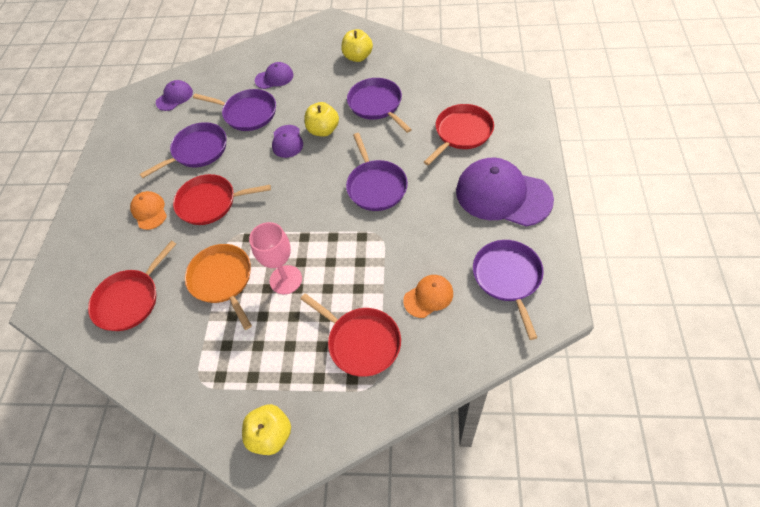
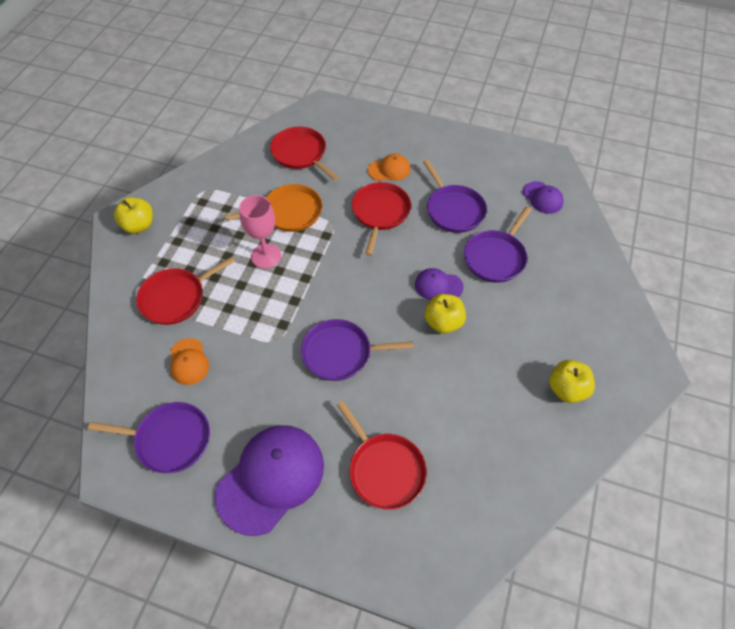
camera: 100 degrees right, 0 degrees up
purple cap [255,62,294,89] -> none
purple pan [347,78,412,133] -> none

